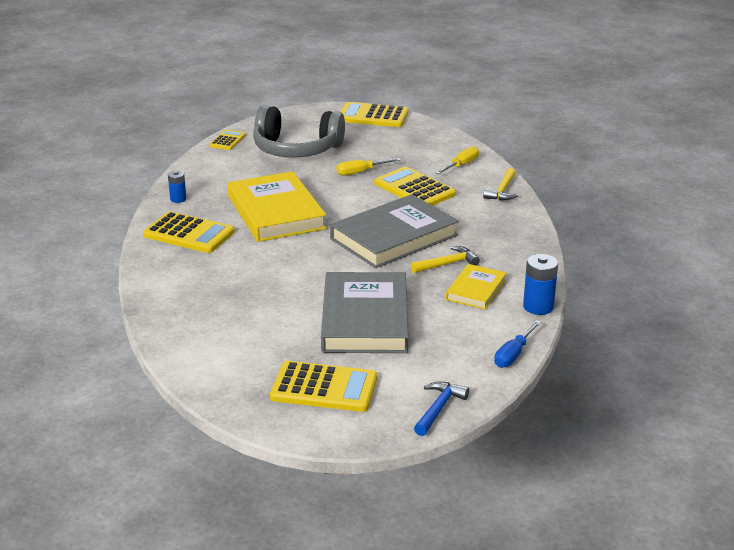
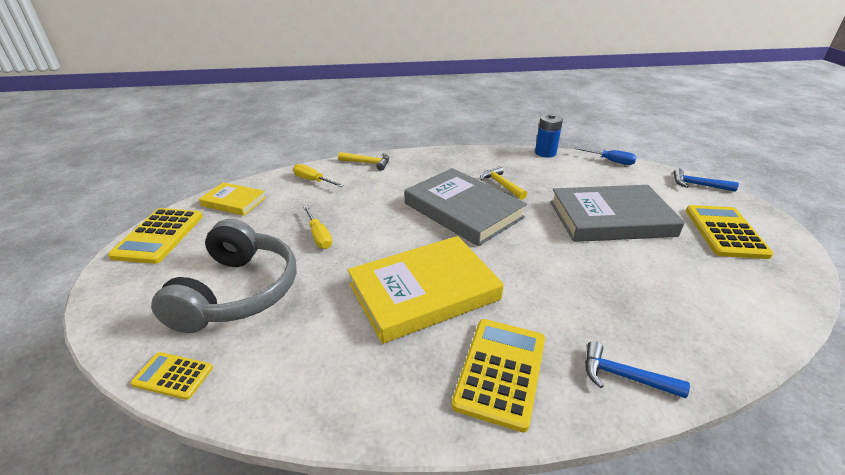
camera: 95 degrees left, 5 degrees up
blue battery [168,171,186,203] -> none
yellow calculator [374,166,456,206] -> none
yellow book [446,264,506,310] -> yellow book moved to [199,182,266,216]
none -> blue hammer [585,341,690,398]

